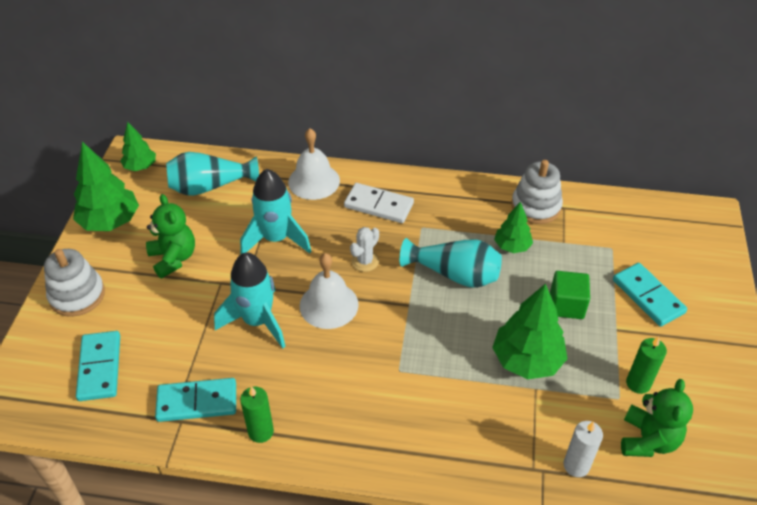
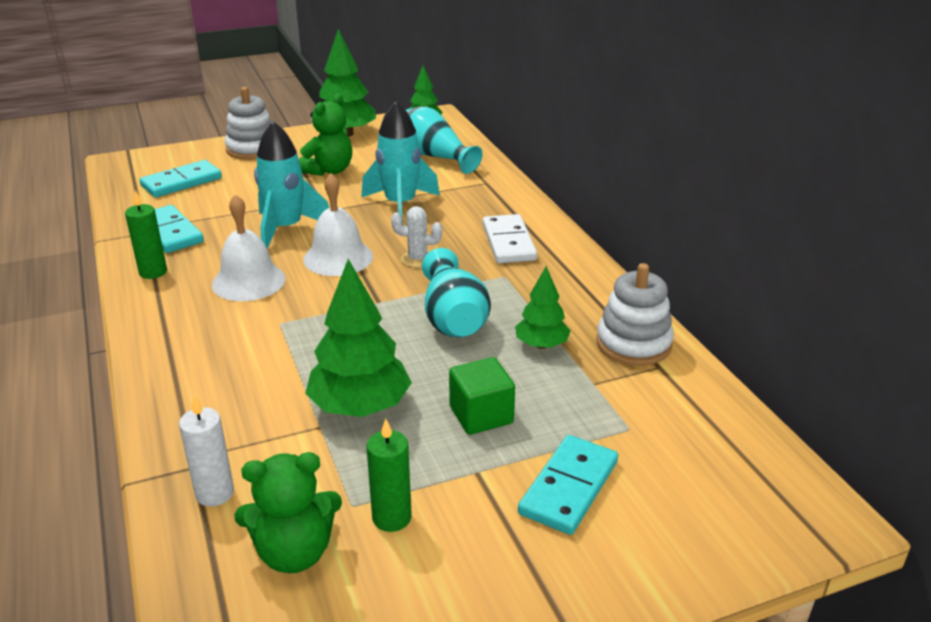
camera: 60 degrees right, 15 degrees down
white bell [288,128,340,200] -> white bell moved to [212,194,286,301]

